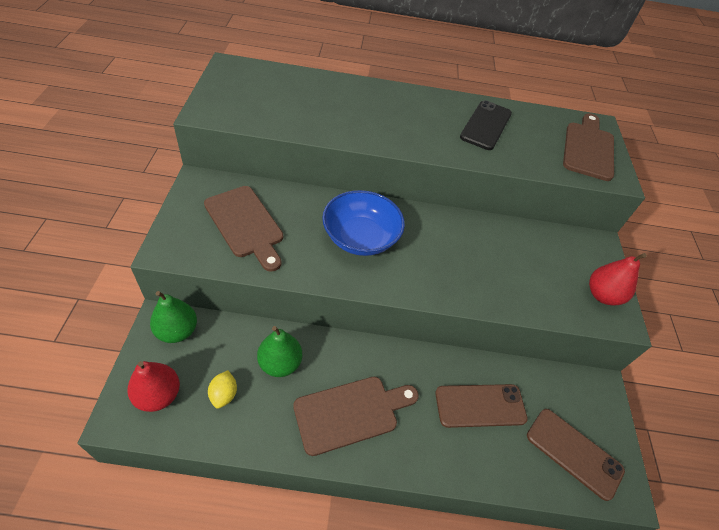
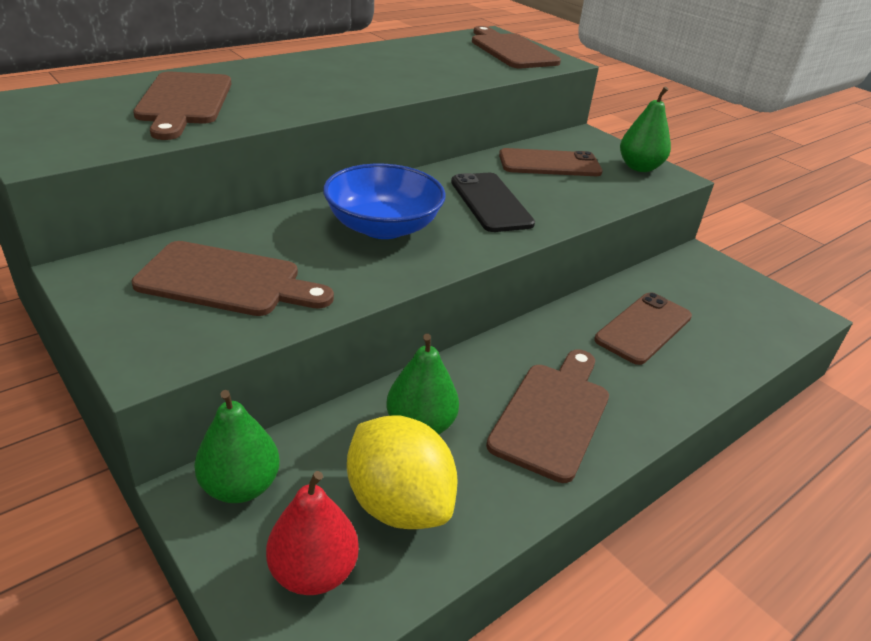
camera: 40 degrees left, 15 degrees down
yellow lemon [208,370,237,409] -> yellow lemon [347,415,458,529], size x2.10
black phone [460,100,512,150] -> black phone moved to [451,173,535,232]
brown phone [527,409,625,501] -> brown phone moved to [499,148,603,176]
red pear [589,253,647,305] -> green pear [620,86,671,172]
none -> brown cutting board [133,72,232,140]

